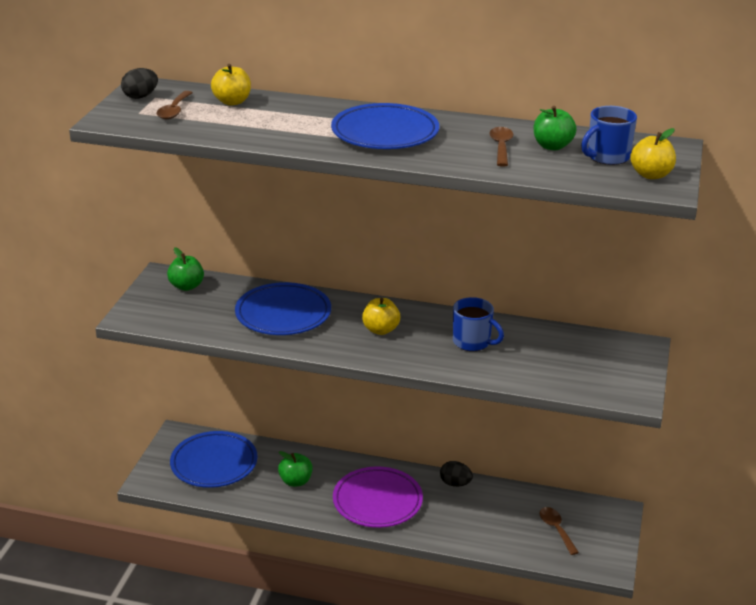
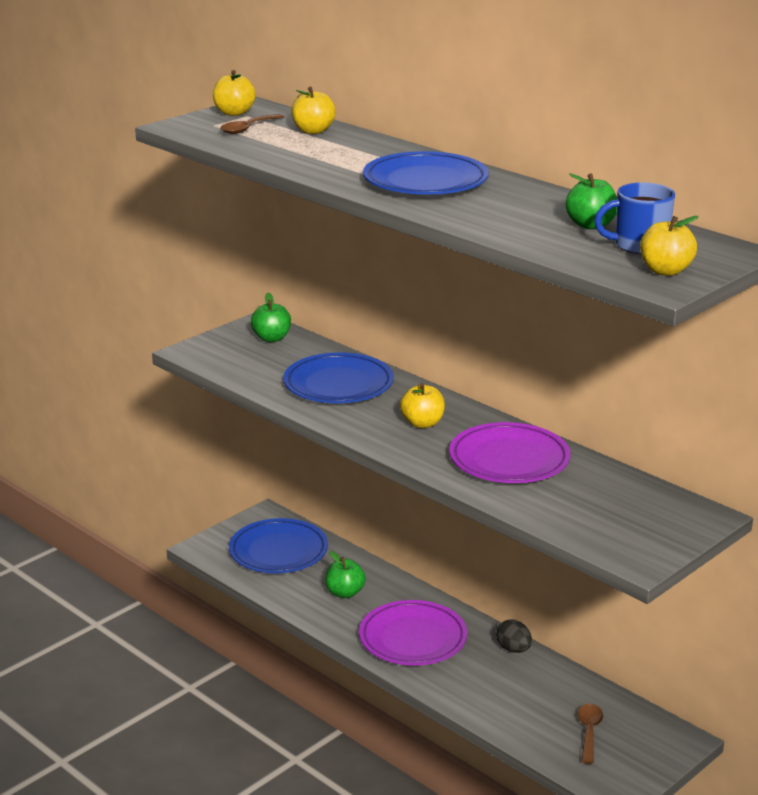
camera: 30 degrees right, 5 degrees down
black egg [121,68,158,99] -> yellow apple [213,70,256,116]
blue mug [453,297,504,351] -> purple plate [449,422,571,483]
brown spoon [489,127,513,167] -> none

